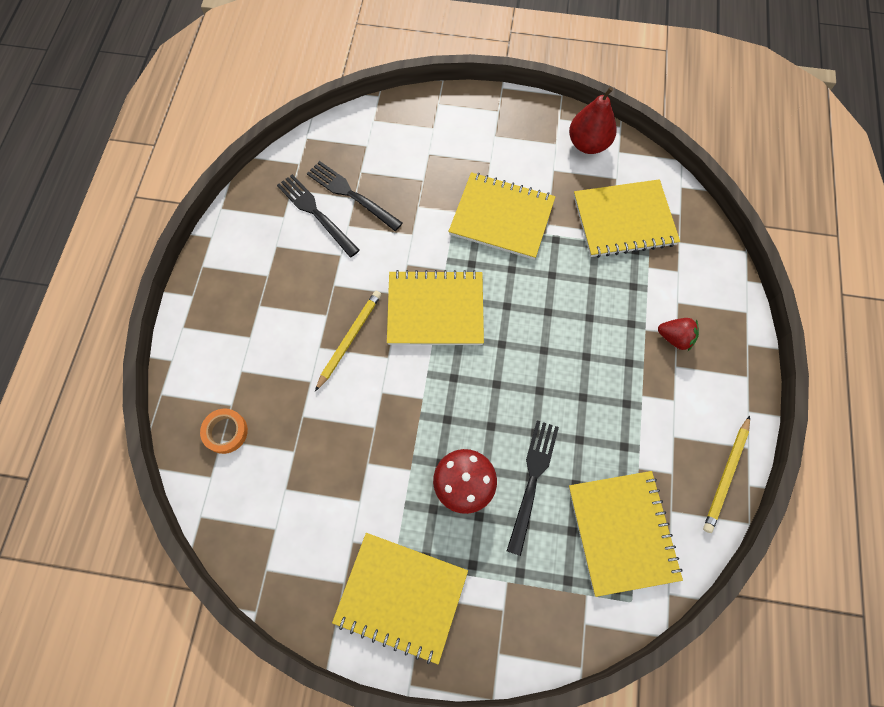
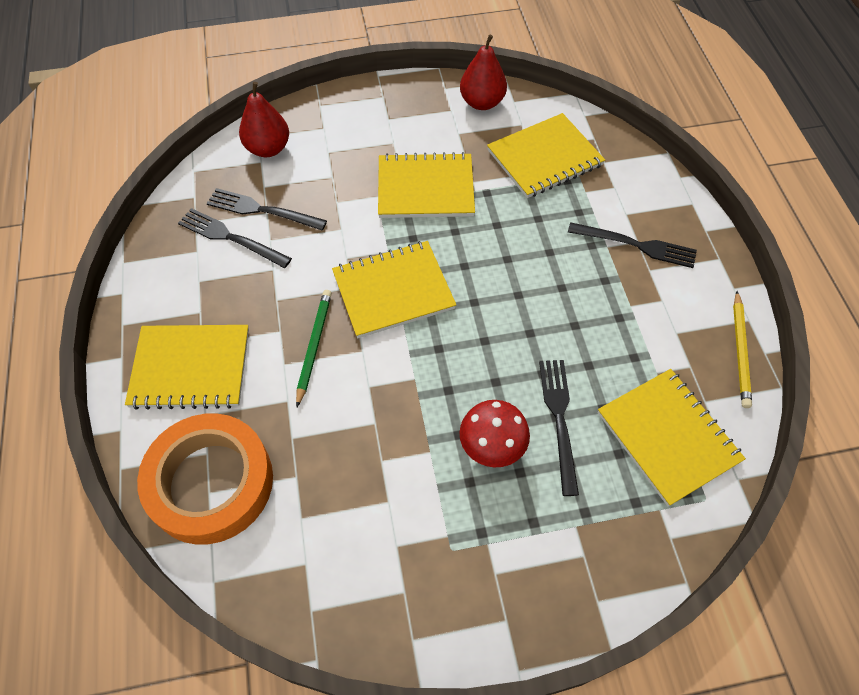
camera: 20 degrees left, 10 degrees down
orange tape [200,408,248,454] -> orange tape [137,413,273,545], size x2.44
yellow pencil [315,291,381,391] -> green pencil [296,290,332,407]
yellow notebook [332,533,468,664] -> yellow notebook moved to [125,325,249,410]
red strawberry [658,318,699,351] -> black fork [568,222,697,268]
none -> red pear [239,82,289,157]

